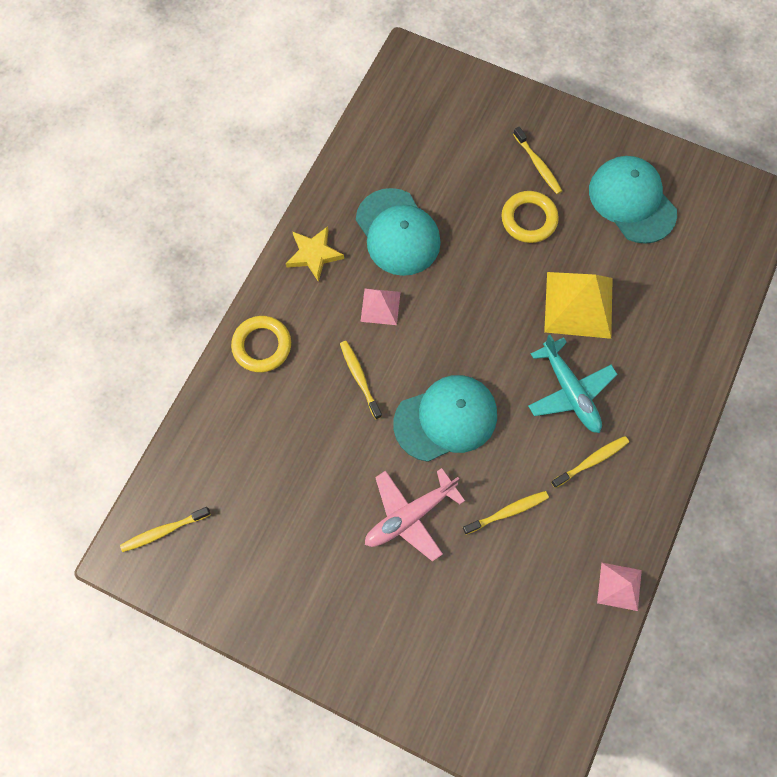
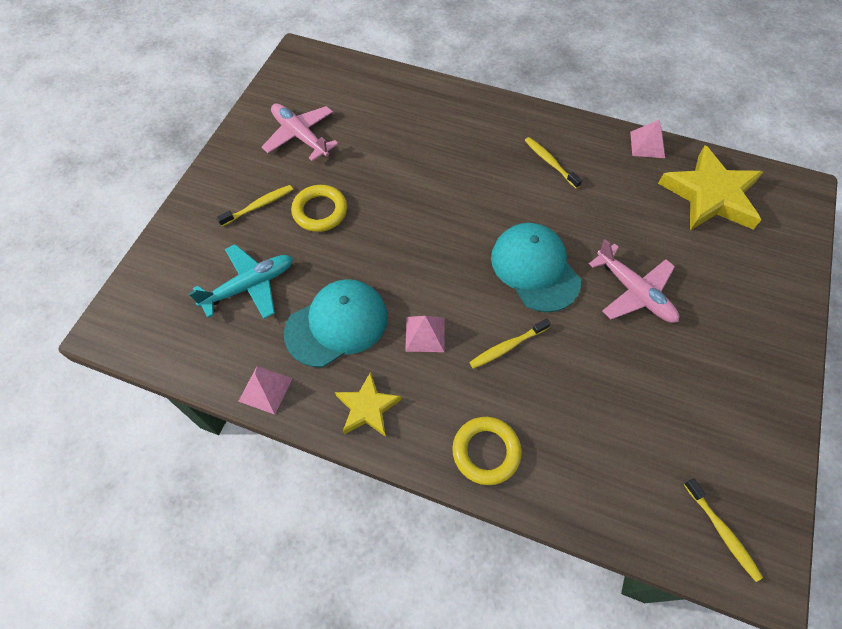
camera: 95 degrees left, 10 degrees down
yellow toothbrush [463,491,549,535] -> none
turquoise plane [528,335,618,433] -> turquoise plane moved to [189,244,293,319]
yellow pyramid [544,272,613,339] -> none
turquoise cap [589,156,677,244] -> pink plane [262,104,338,161]
none -> pink pyramid [238,366,293,415]
none -> yellow star [658,145,763,230]

